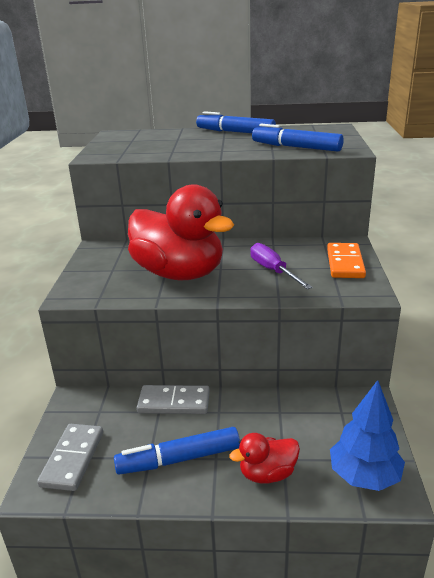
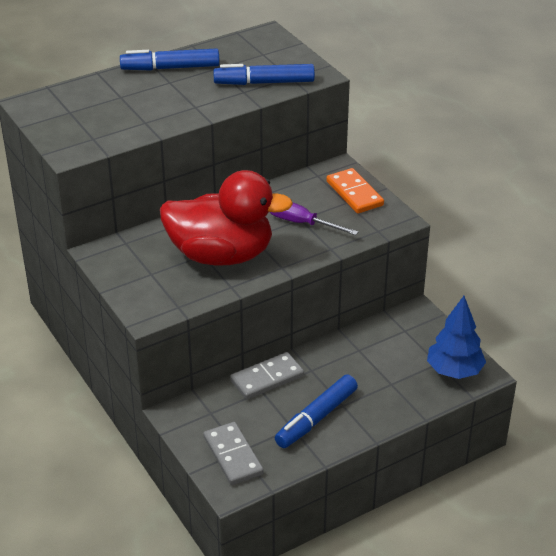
camera: 35 degrees left, 10 degrees up
red duck [229,433,300,484] -> none

